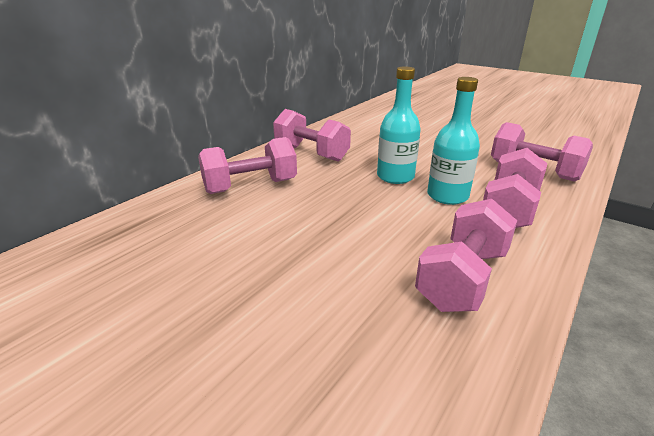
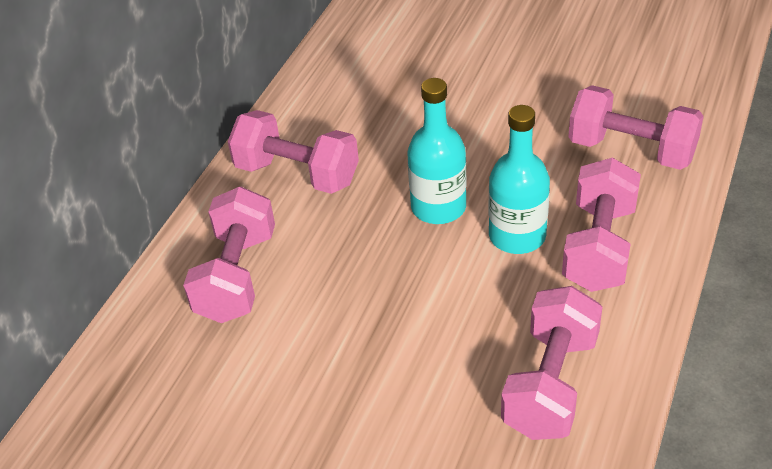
camera: 10 degrees left, 15 degrees up
pink dumbbell [198,137,297,194] -> pink dumbbell turned 45 degrees counterclockwise [183,187,275,323]

